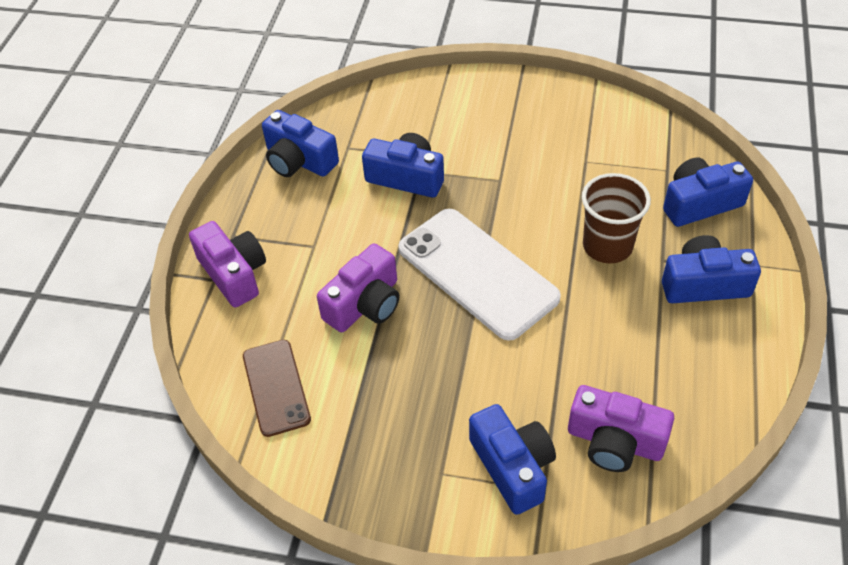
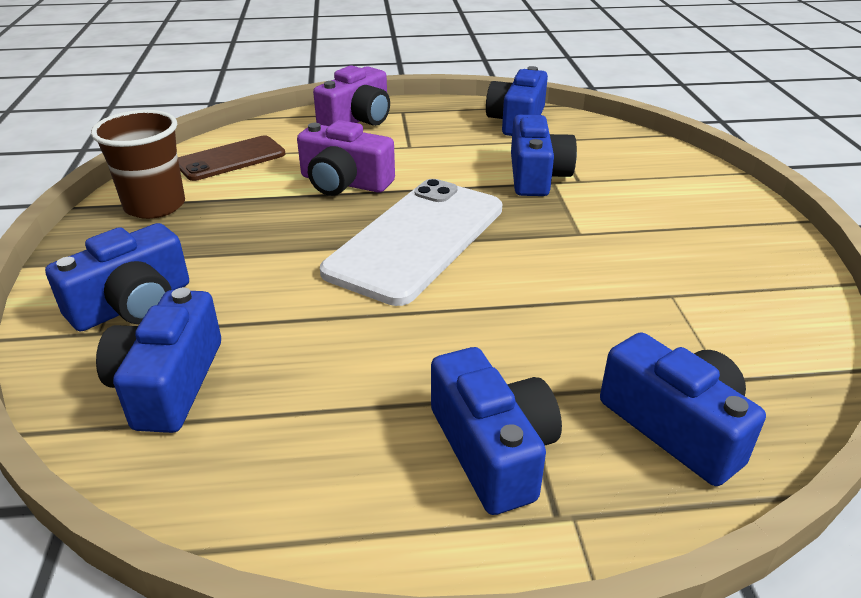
camera: 70 degrees right, 15 degrees down
purple camera [568,385,674,472] -> blue camera [96,288,221,433]
brown cup [582,173,651,263] -> brown cup moved to [91,110,185,219]

